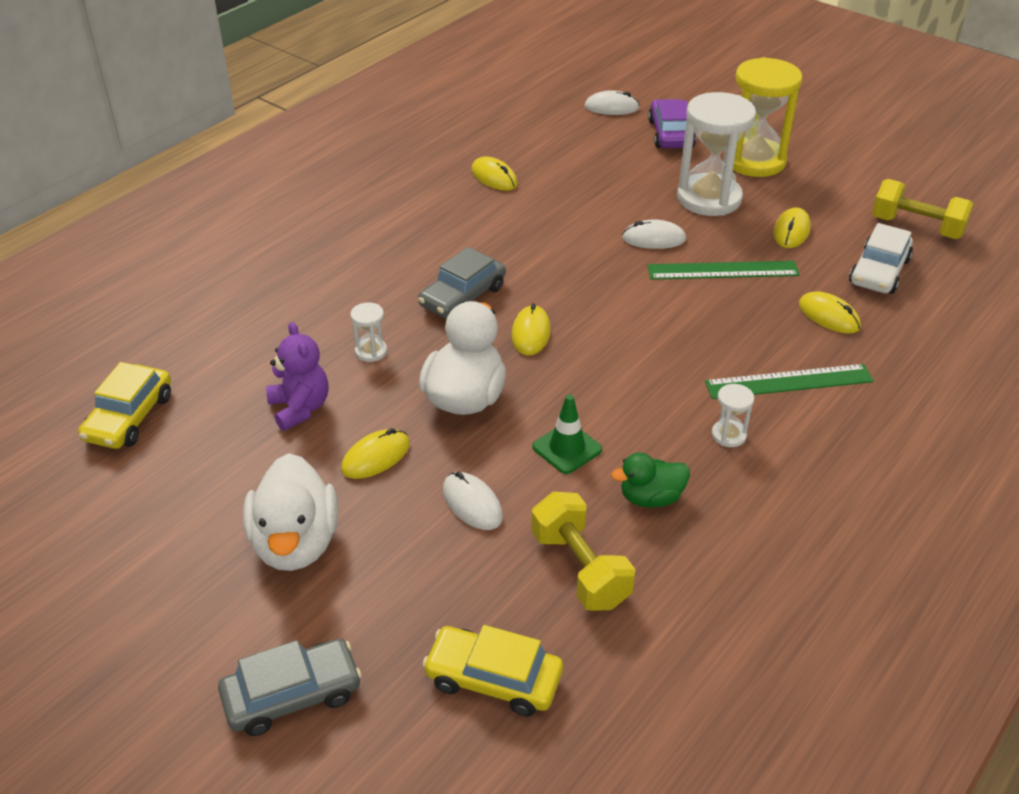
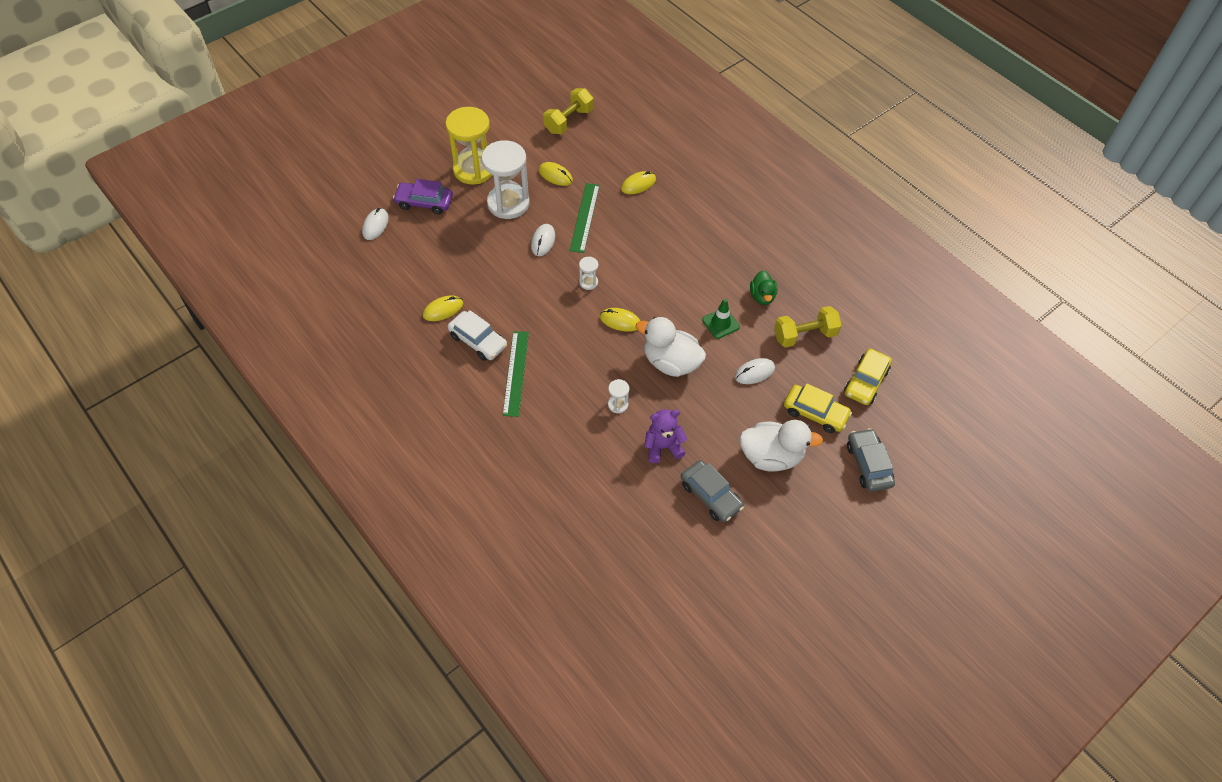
camera: 80 degrees left, 15 degrees up
yellow car [78,362,171,449] -> yellow car moved to [784,383,852,433]
yellow mouse [341,428,410,479] -> none
grey car [418,247,506,318] -> grey car moved to [681,460,744,522]
green ruler [705,364,874,399] -> green ruler moved to [503,331,529,417]
white hourglass [712,384,754,447] -> white hourglass moved to [579,257,598,290]
white car [849,223,913,294] -> white car moved to [448,310,507,361]

